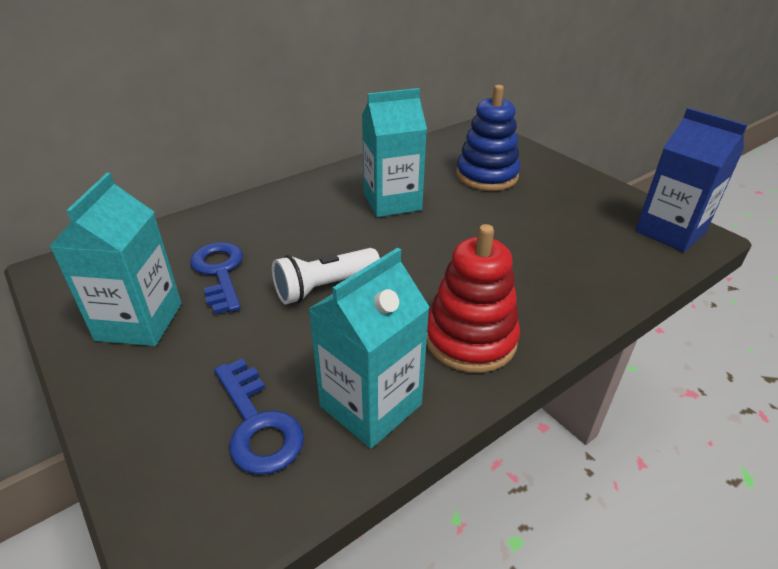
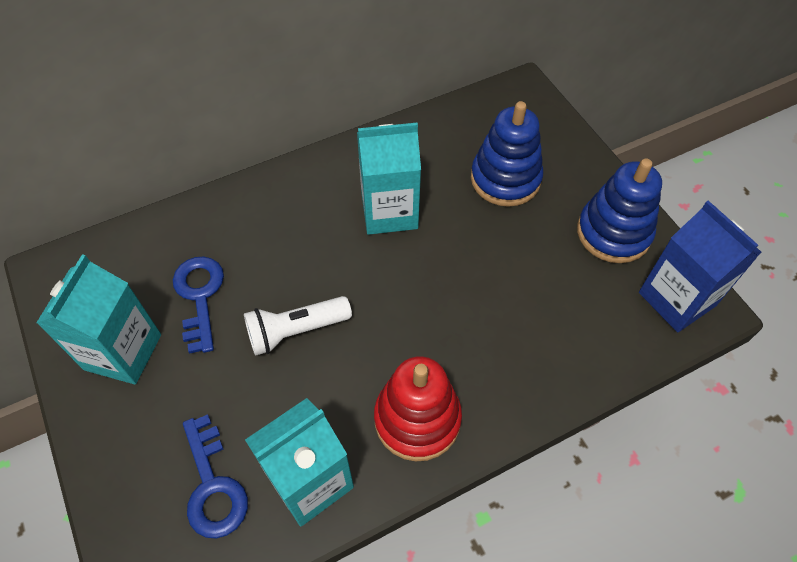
camera: 10 degrees right, 20 degrees up
none -> blue stacking toy [577,159,662,263]

